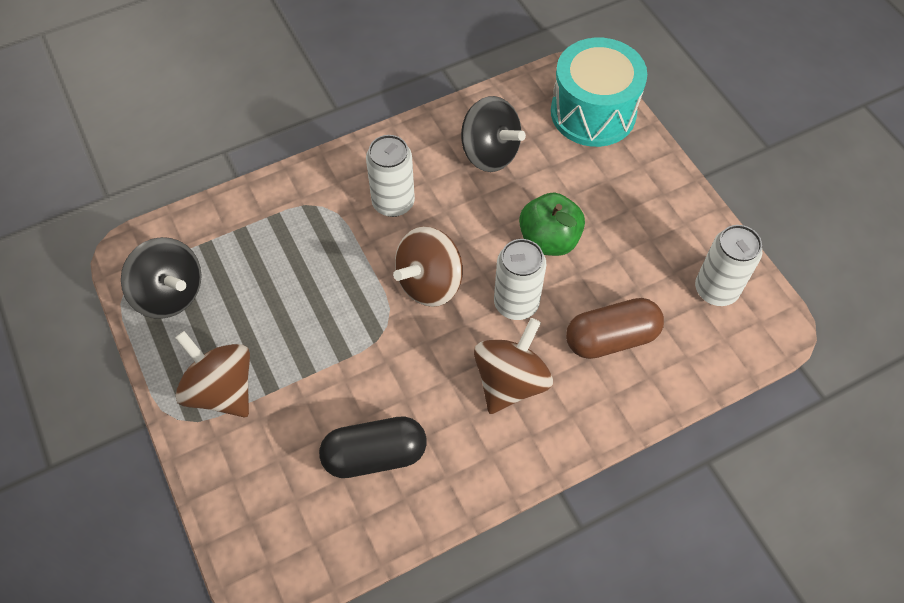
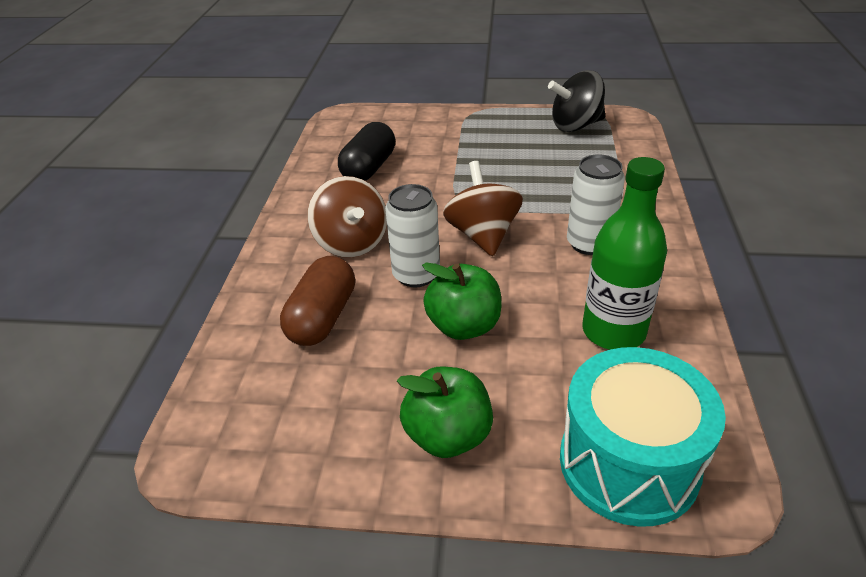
camera: 125 degrees right, 20 degrees down
brown spinning top [175,331,250,417] -> none
black spinning top [461,96,526,172] -> green bottle [582,157,667,350]
white can [695,225,763,306] -> none
none -> green apple [397,367,493,458]

